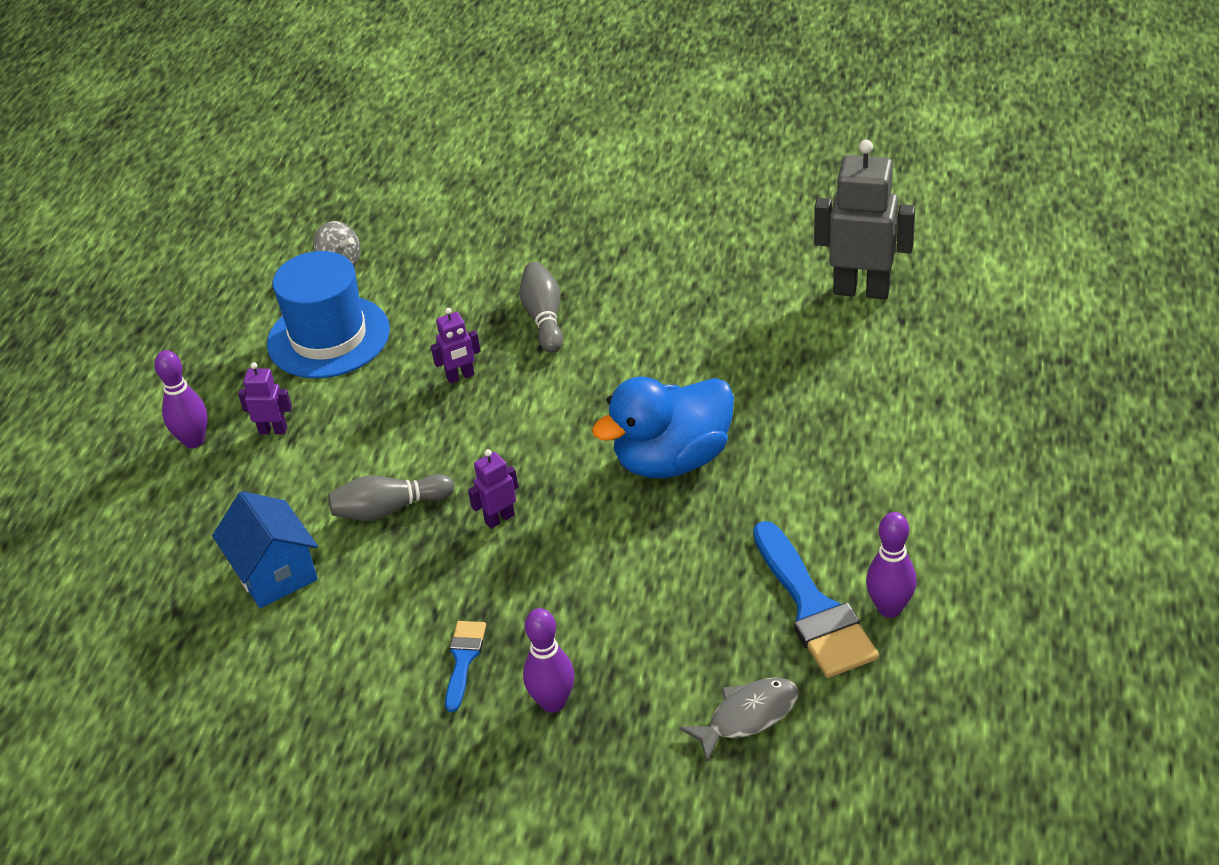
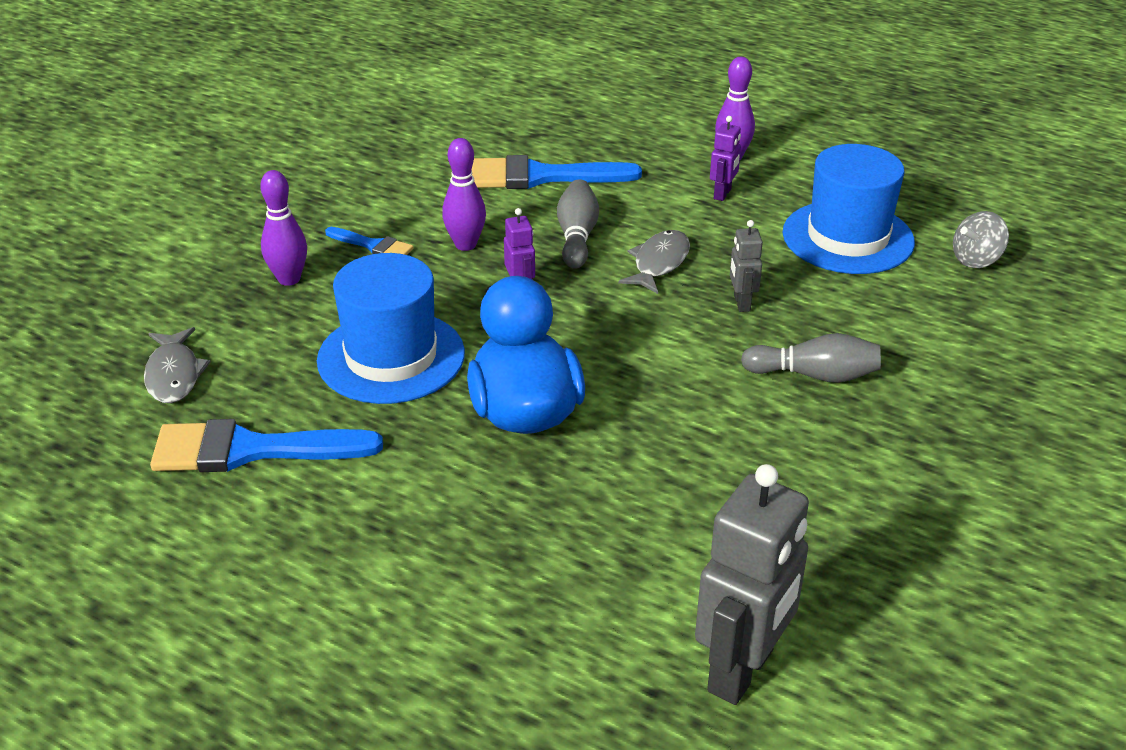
camera: 105 degrees right, 5 degrees down
blue house [212,491,318,608] -> blue brush [472,155,642,189]
purple robot [431,308,481,384] -> grey robot [730,220,763,312]
purple bowling pin [866,512,917,618] -> purple bowling pin moved to [442,138,486,251]
none -> blue hat [317,253,465,404]
none -> grey fish [618,230,690,294]

